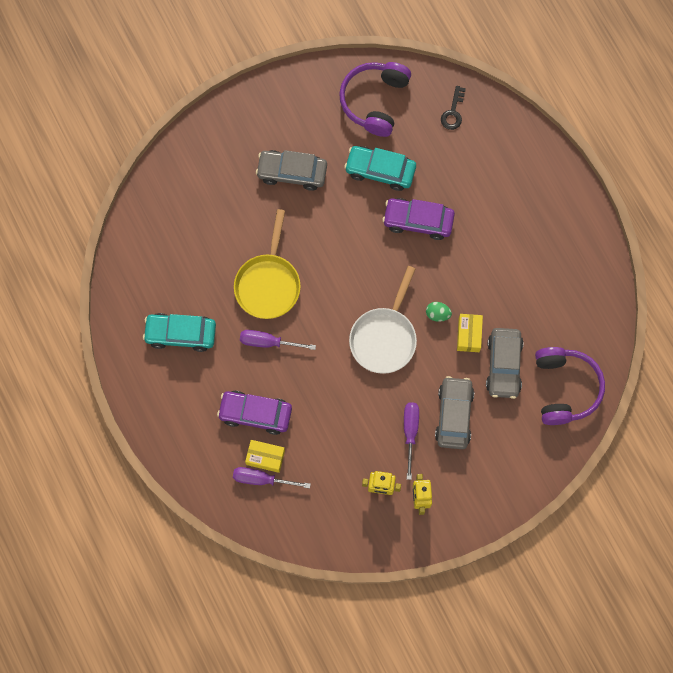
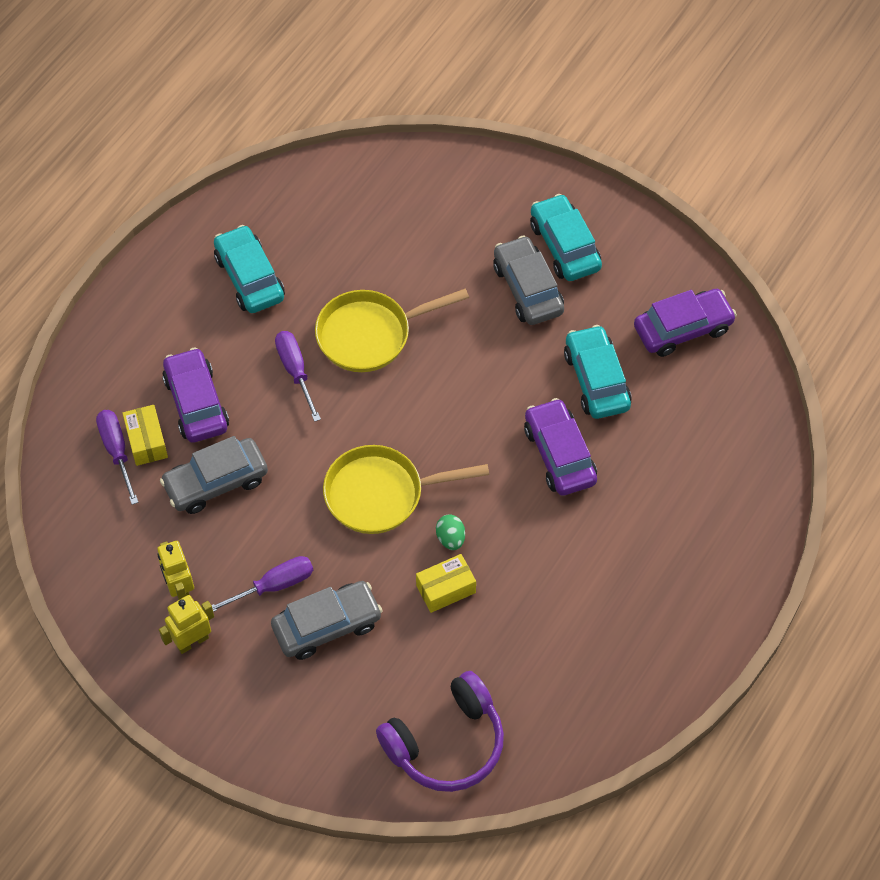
camera: 60 degrees right, 15 degrees down
purple headphones [339,62,411,137] -> purple car [634,289,737,357]
white pan [349,266,417,374] -> yellow pan [323,445,489,534]
black key [441,86,466,130] -> none
grey car [486,328,523,399] -> grey car moved to [160,436,268,514]
none -> turquoise car [530,194,602,281]

